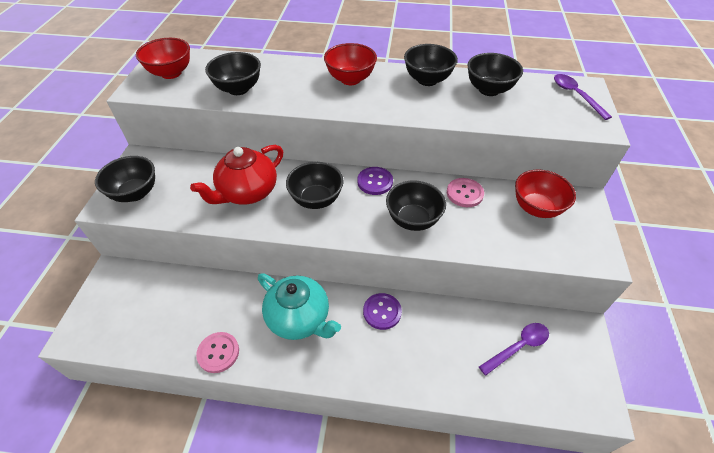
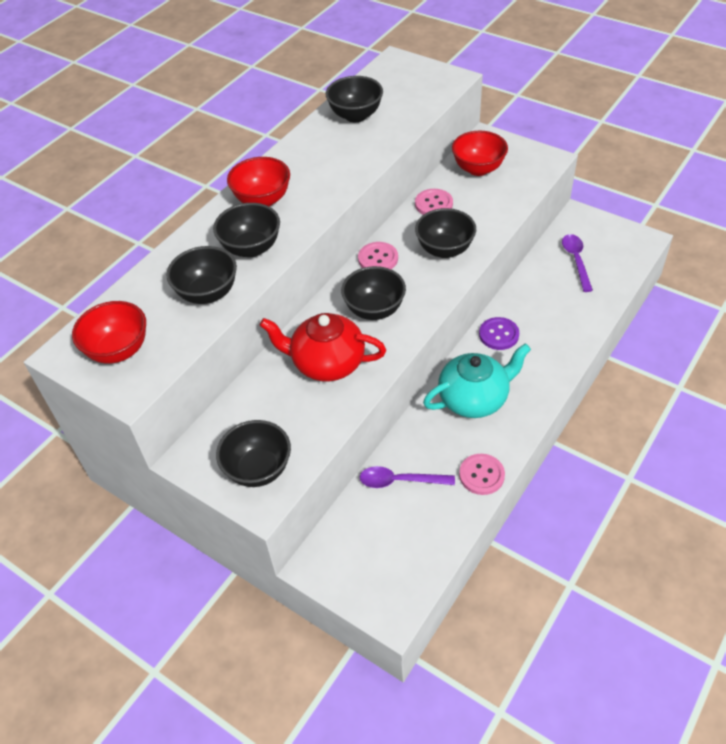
camera: 60 degrees left, 0 degrees up
red teapot [190,145,283,205] -> red teapot turned 120 degrees clockwise [260,313,386,381]
purple button [357,167,393,195] -> pink button [358,242,398,269]
black bowl [404,44,458,86] -> black bowl moved to [213,203,280,257]
purple spoon [554,74,612,120] -> purple spoon moved to [360,466,455,488]

